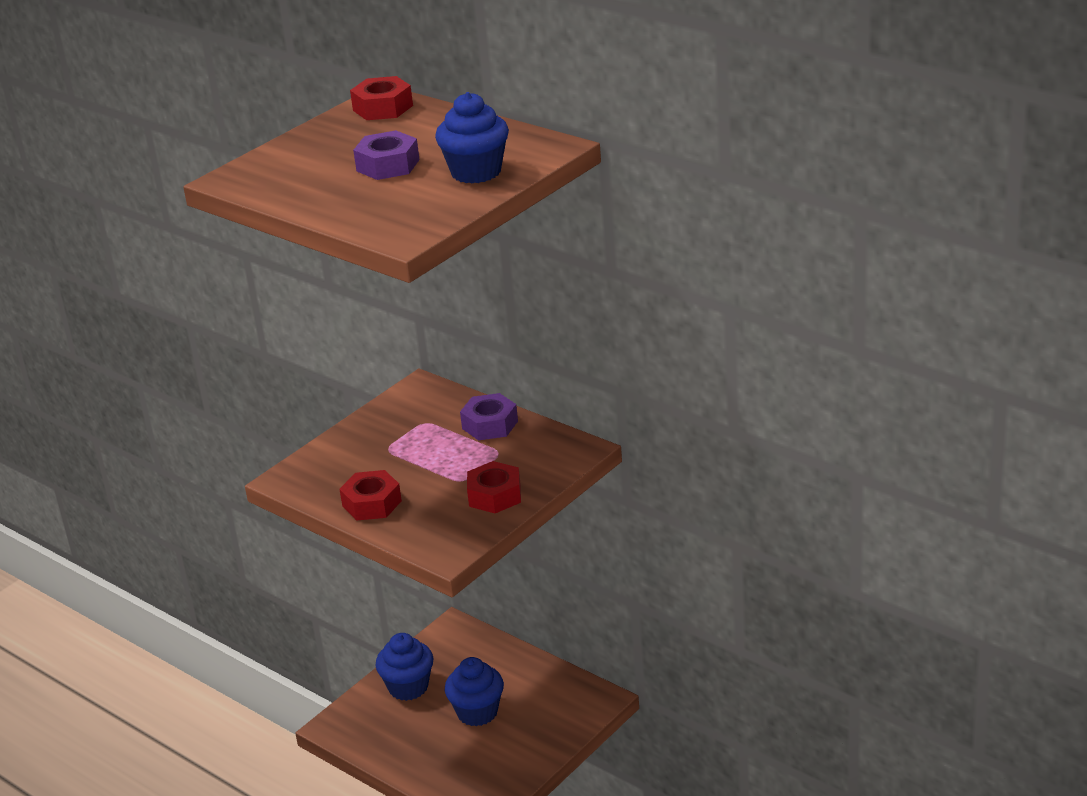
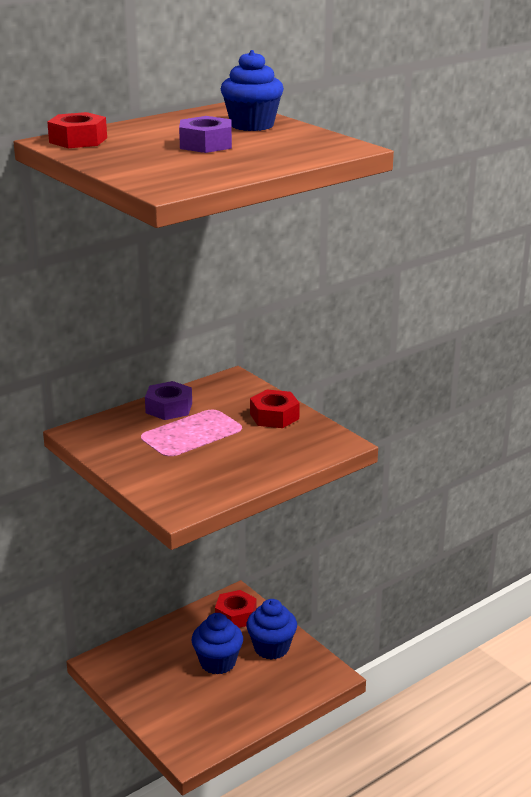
camera: 80 degrees left, 5 degrees down
red nut [340,470,402,521] -> red nut moved to [215,590,257,628]
blue cupcake [376,633,433,701] -> blue cupcake moved to [246,599,297,660]

